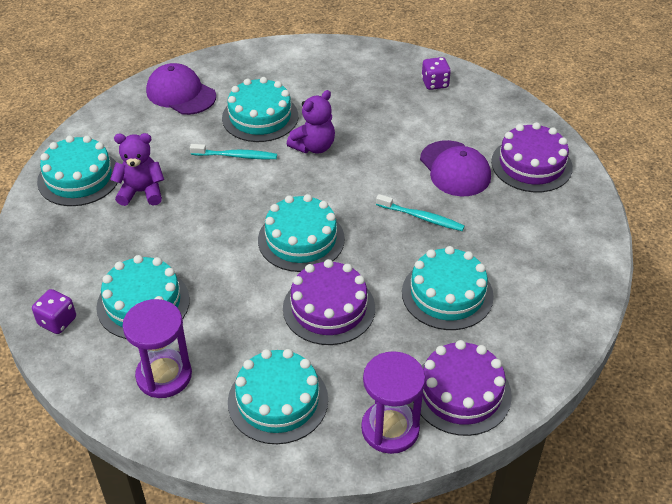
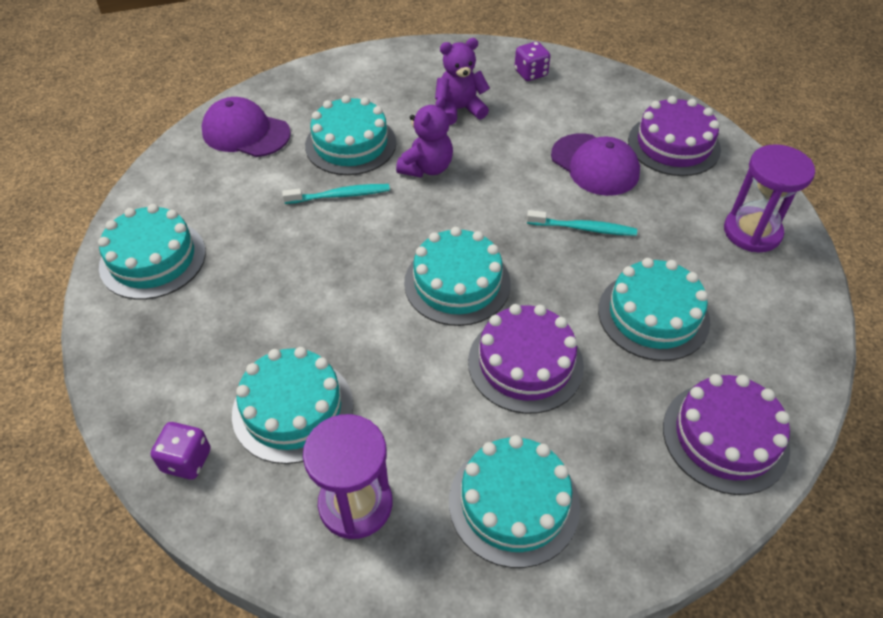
camera: 15 degrees left, 5 degrees up
purple teddy bear [110,133,164,206] -> purple teddy bear moved to [435,38,490,125]
purple hourglass [361,351,425,454] -> purple hourglass moved to [724,144,815,252]

